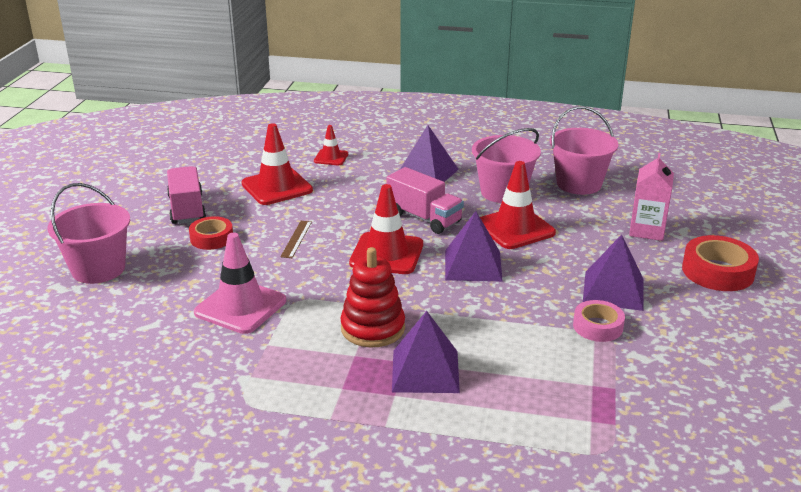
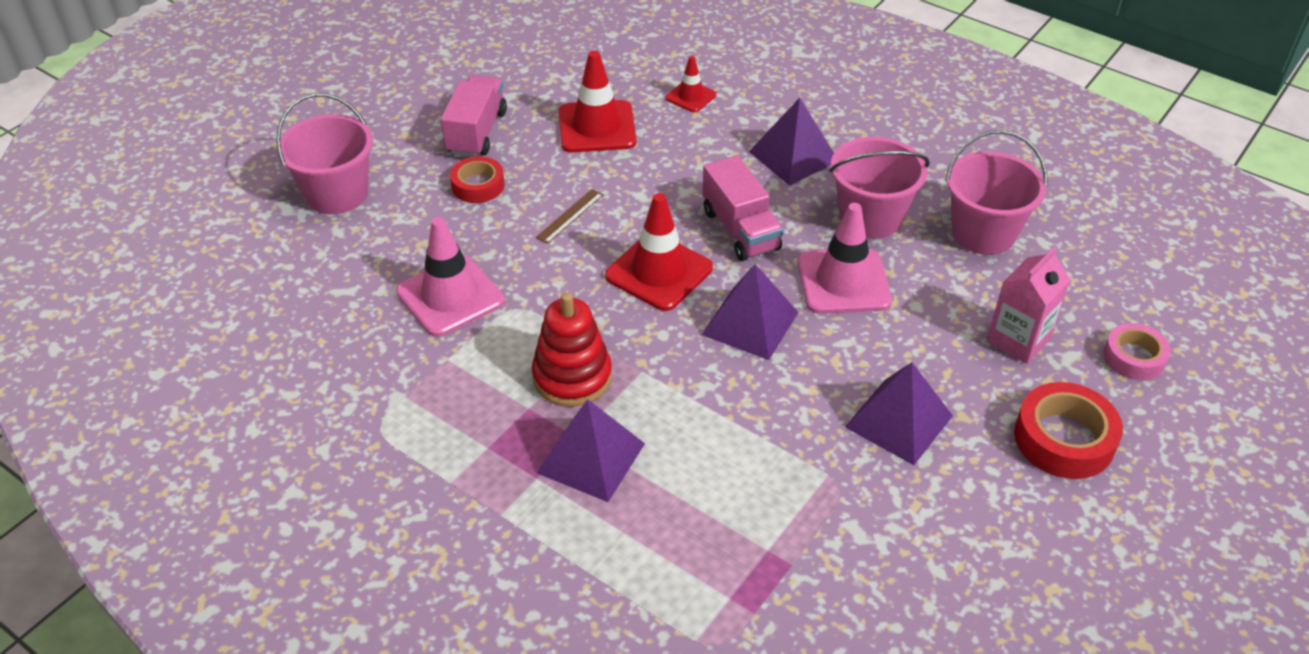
camera: 25 degrees right, 15 degrees up
red traffic cone [480,161,556,249] -> pink traffic cone [797,203,892,314]
pink tape [573,300,625,342] -> pink tape moved to [1103,323,1171,380]

